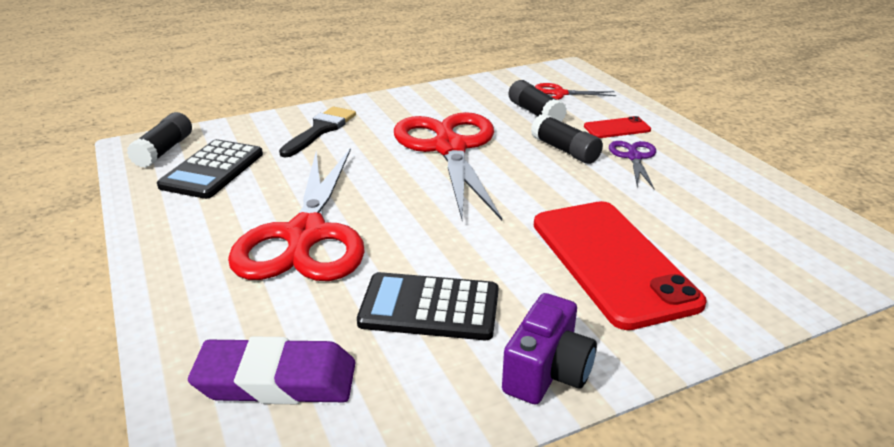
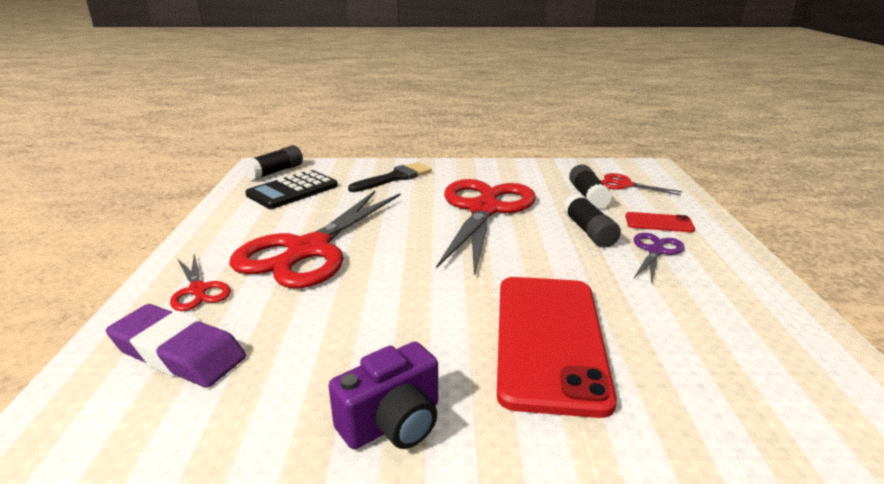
camera: 25 degrees right, 5 degrees down
black calculator [357,272,499,340] -> none
none -> red scissors [170,253,231,311]

